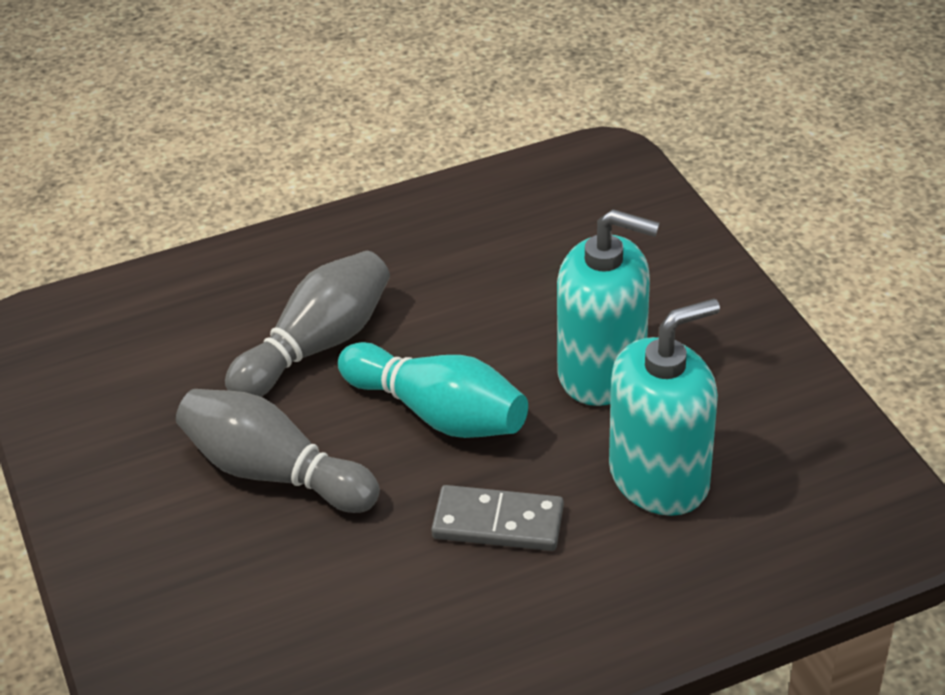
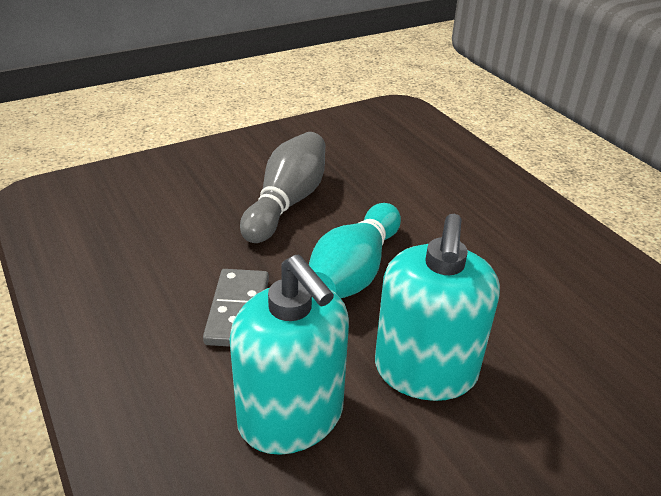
camera: 80 degrees right, 5 degrees down
grey bowling pin [225,251,390,397] -> none

